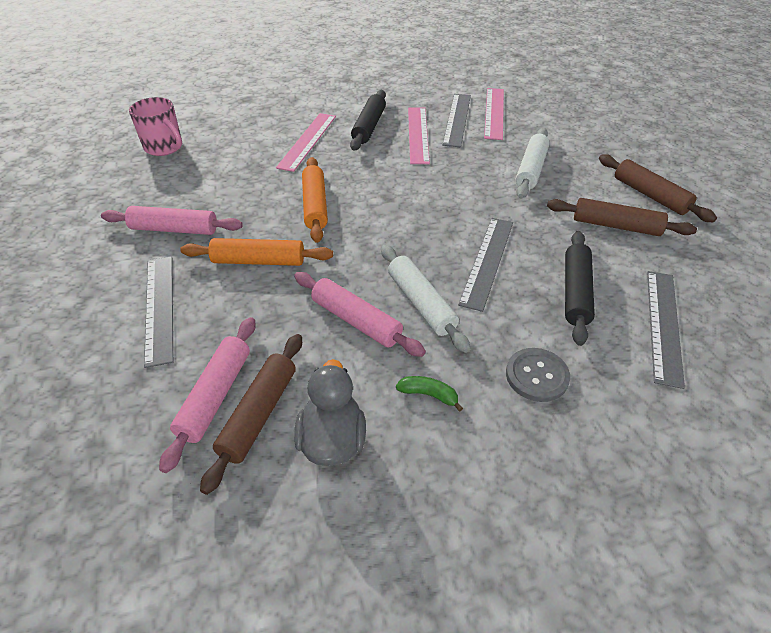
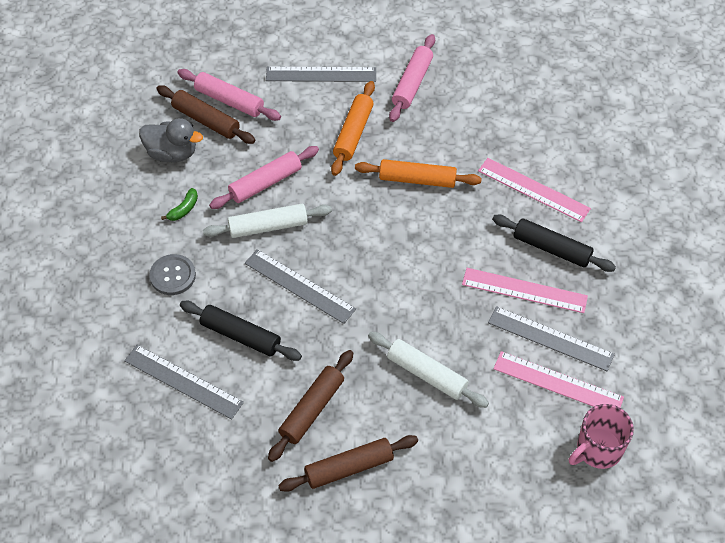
camera: 105 degrees right, 10 degrees up
pink mug [129,97,182,156] -> pink mug moved to [569,404,634,469]

